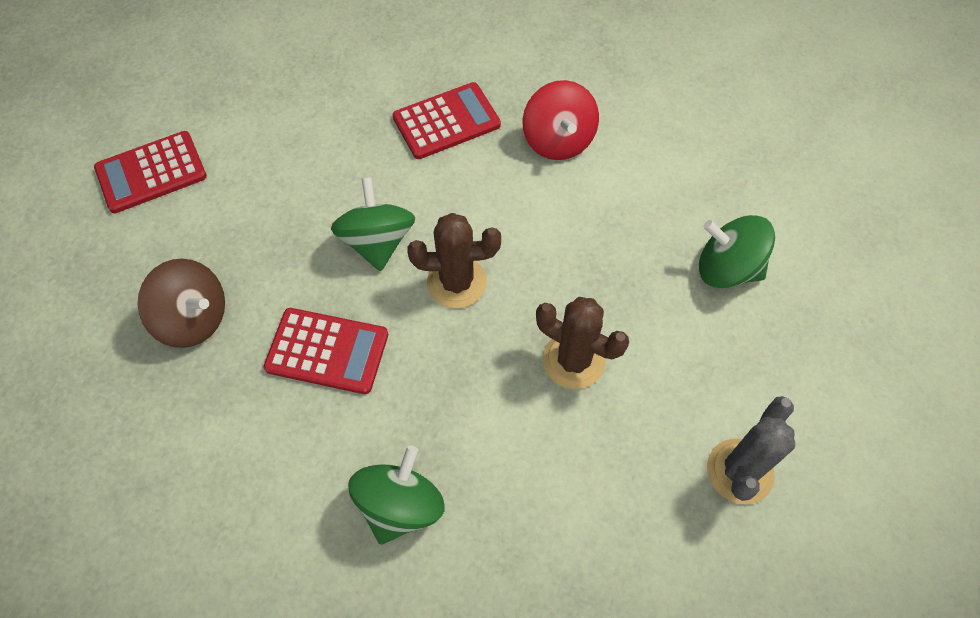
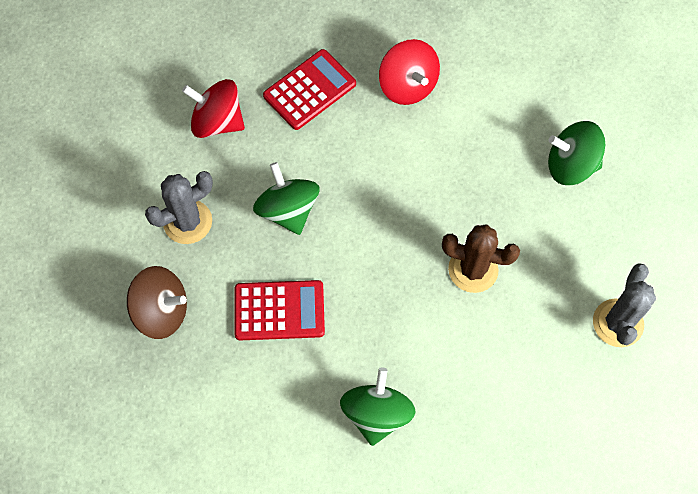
camera: 15 degrees left, 5 degrees up
red calculator [94,131,207,213] -> none
brown cactus [407,213,501,308] -> none
none -> grey cactus [145,171,213,244]
none -> red spinning top [182,79,245,138]

